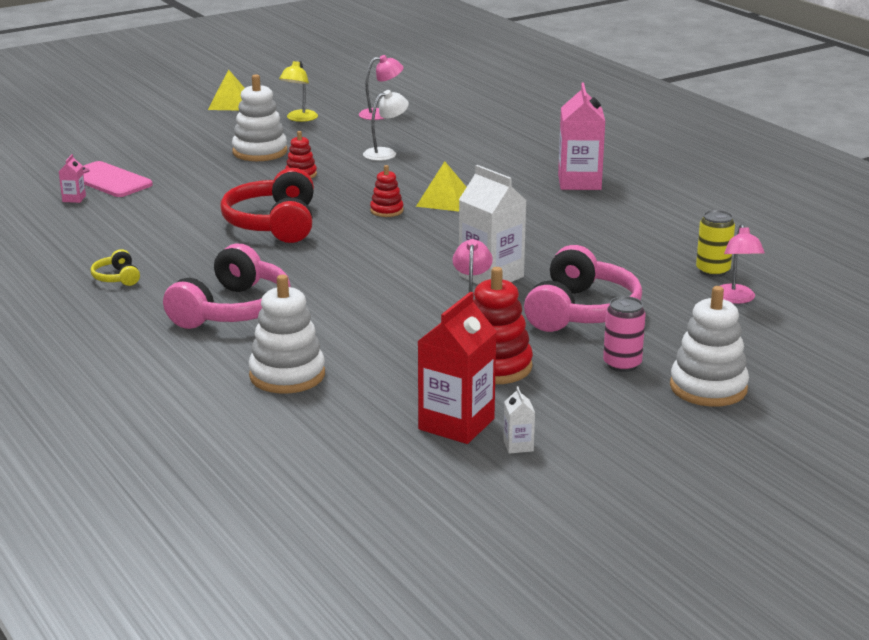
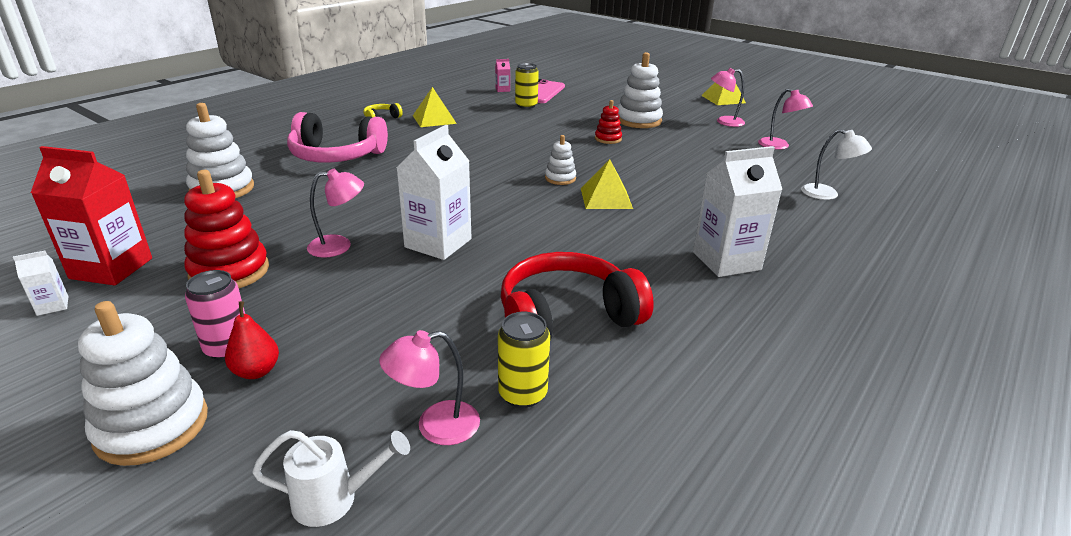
camera: 70 degrees right, 5 degrees up
red headphones [220,168,314,243] -> red headphones moved to [501,252,654,340]
yellow lamp [279,60,318,122] -> pink lamp [711,68,745,127]
white lamp [363,90,409,161] -> white lamp moved to [801,129,872,200]
red stacking toy [370,165,404,217] -> white stacking toy [545,135,576,185]
pink headphones [524,245,642,332] -> none
pink carton [558,83,605,190] -> white carton [693,146,783,277]
none -> red pear [225,301,279,379]
none -> white watering can [252,430,410,527]
none -> yellow pyramid [413,87,457,127]
none -> yellow can [515,63,539,109]

